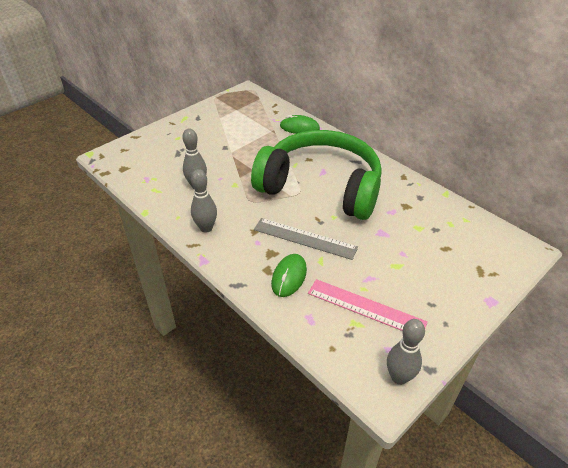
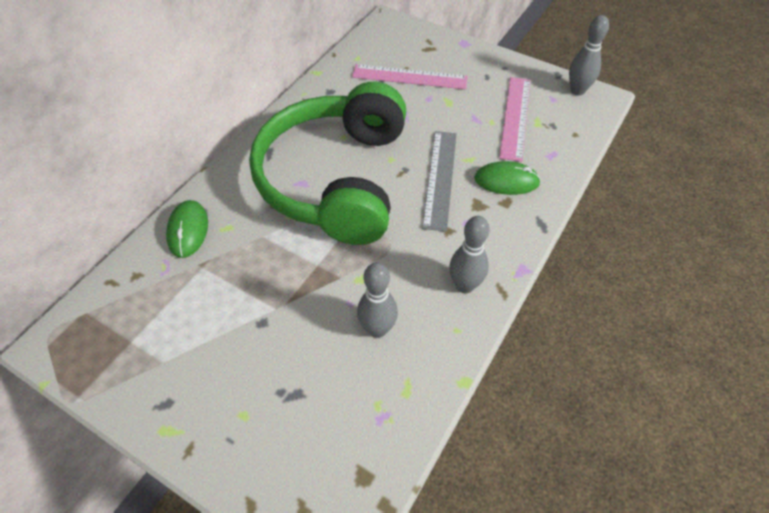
camera: 105 degrees left, 10 degrees up
none -> pink ruler [352,64,468,89]

